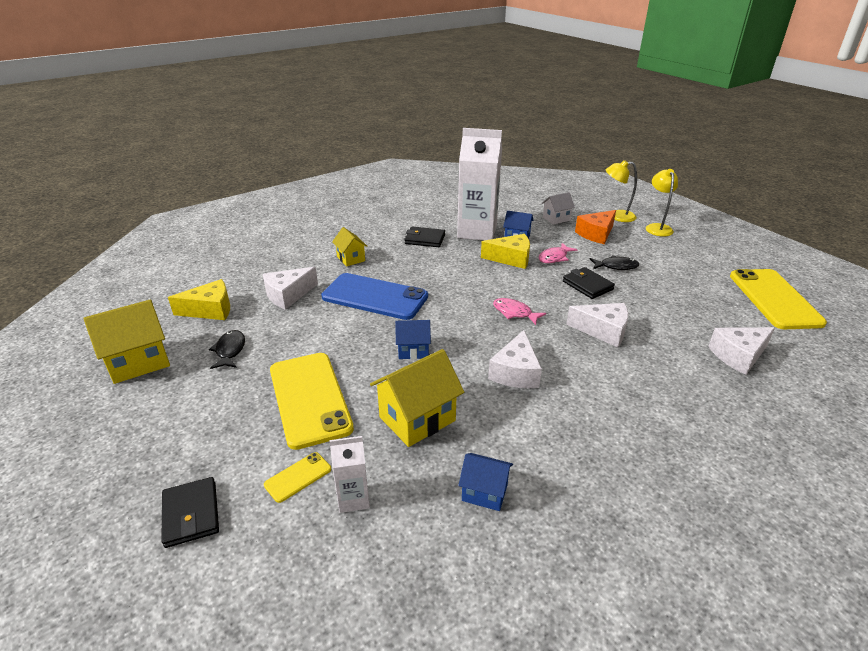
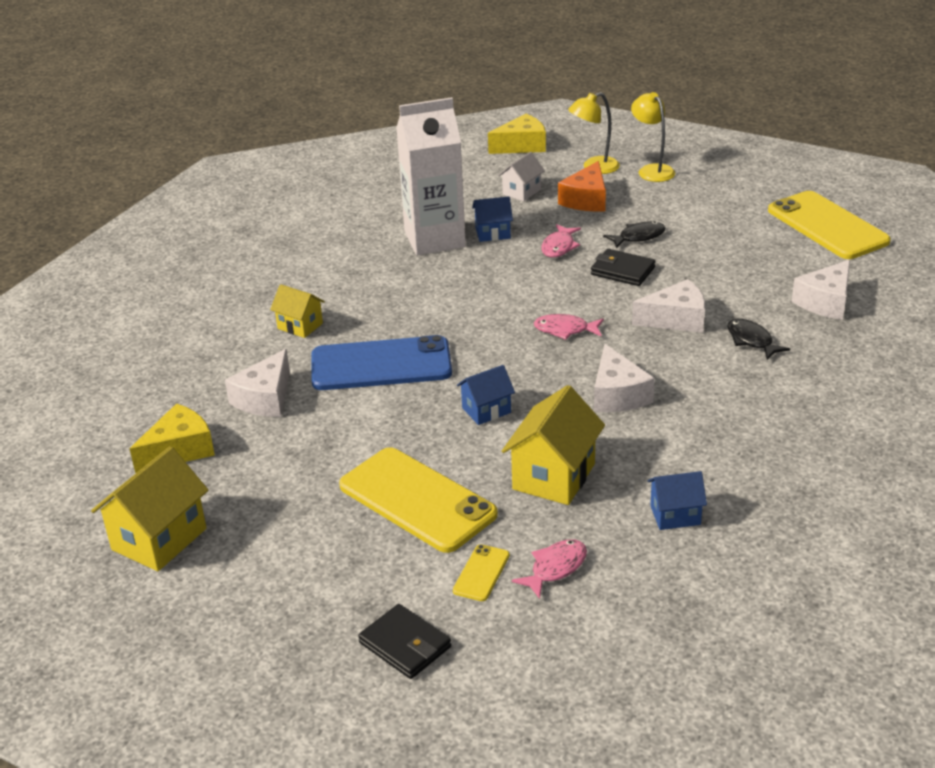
camera: 25 degrees left, 0 degrees up
black fish [209,330,245,369] -> black fish moved to [727,319,790,360]
white carton [329,436,370,513] -> pink fish [512,539,587,599]
black wallet [405,227,445,247] -> none
yellow cheese [481,234,530,269] -> yellow cheese moved to [488,114,546,154]

